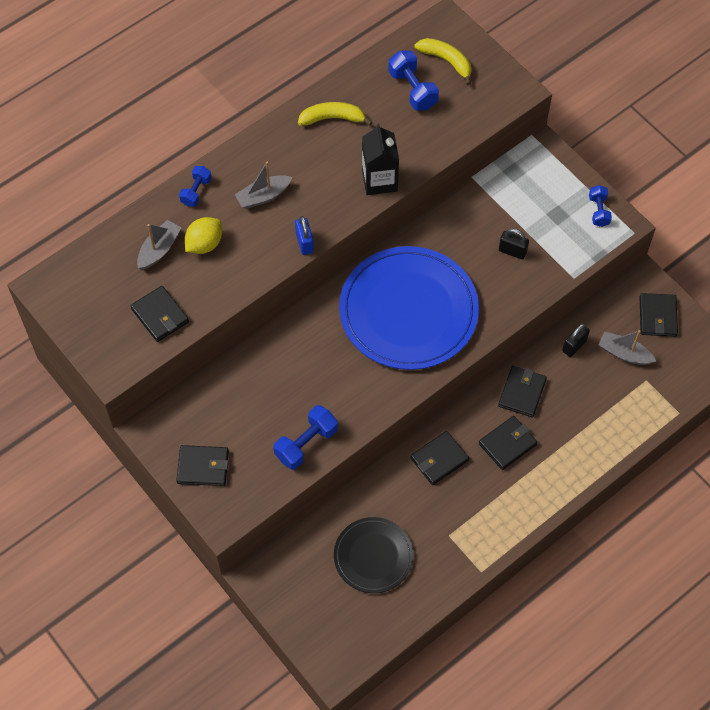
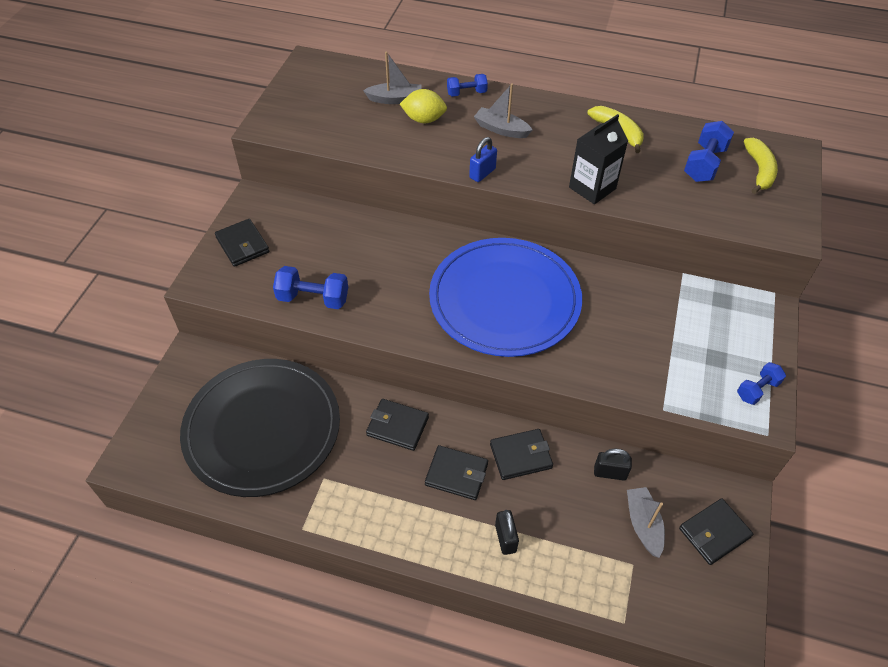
camera: 55 degrees right, 10 degrees down
black wallet [131,286,189,342] -> none
black plate [334,517,413,593] -> black plate [180,359,340,497], size x1.82
black padlock [499,229,529,260] -> black padlock moved to [495,510,519,555]

